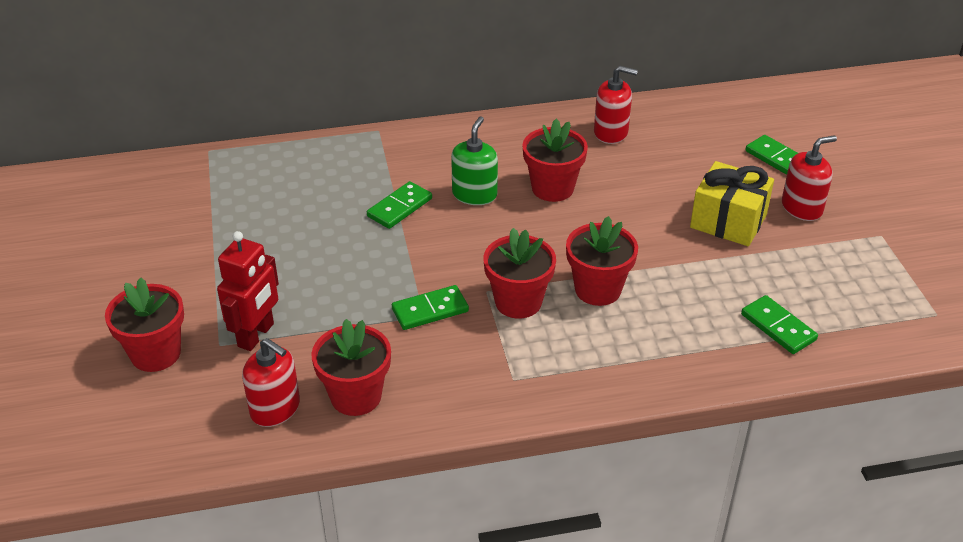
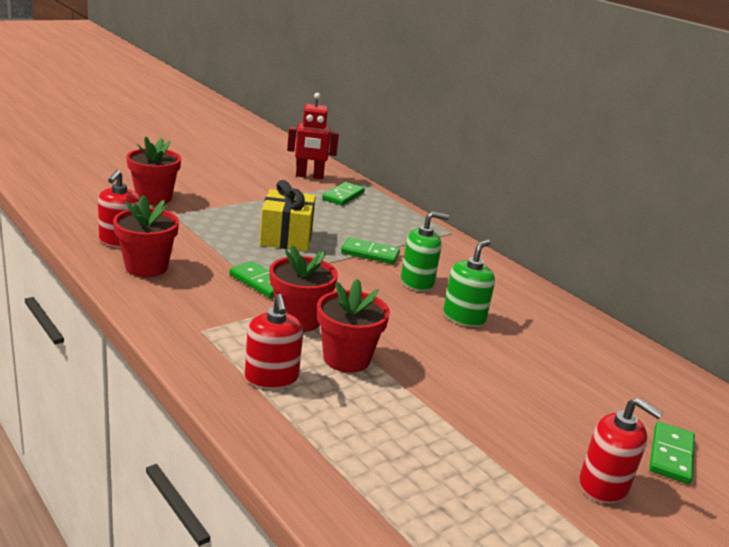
camera: 60 degrees right, 15 degrees down
red robot [217,231,279,351] -> red robot moved to [287,93,339,179]
red flower pot [522,118,588,202] -> green soap dispenser [443,240,495,327]
red soap dispenser [594,66,638,144] -> red soap dispenser moved to [245,294,303,389]
yellow gift [690,161,774,246] -> yellow gift moved to [260,180,316,251]
green domino [741,295,818,354] -> green domino moved to [322,182,365,206]

